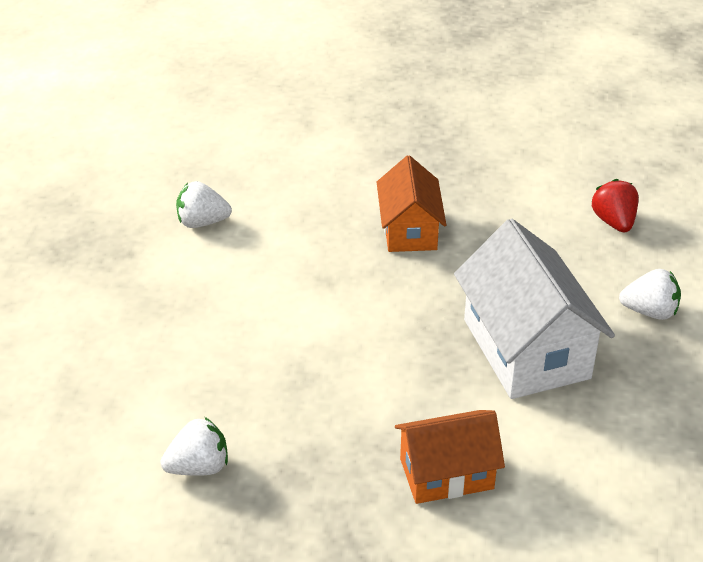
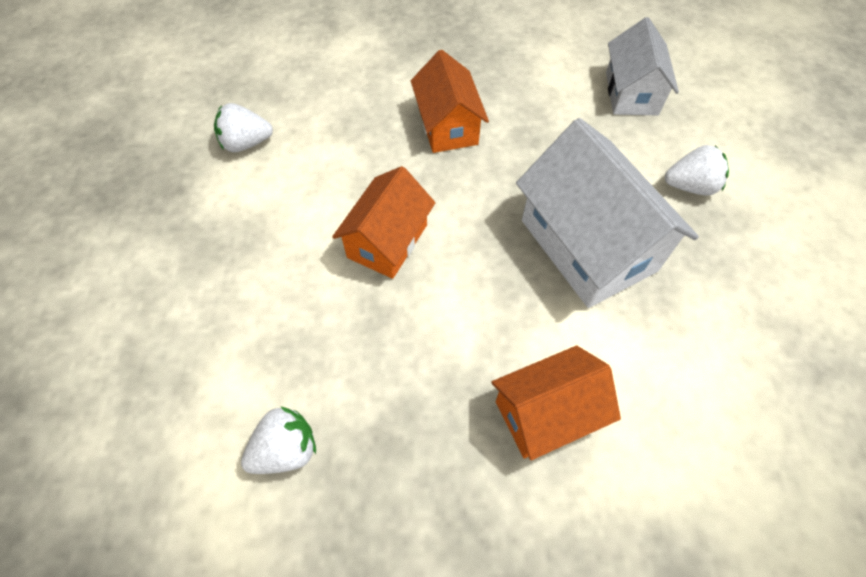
camera: 10 degrees left, 20 degrees up
red strawberry [591,179,639,232] -> white house [606,17,679,115]
none -> orange house [332,166,436,279]

